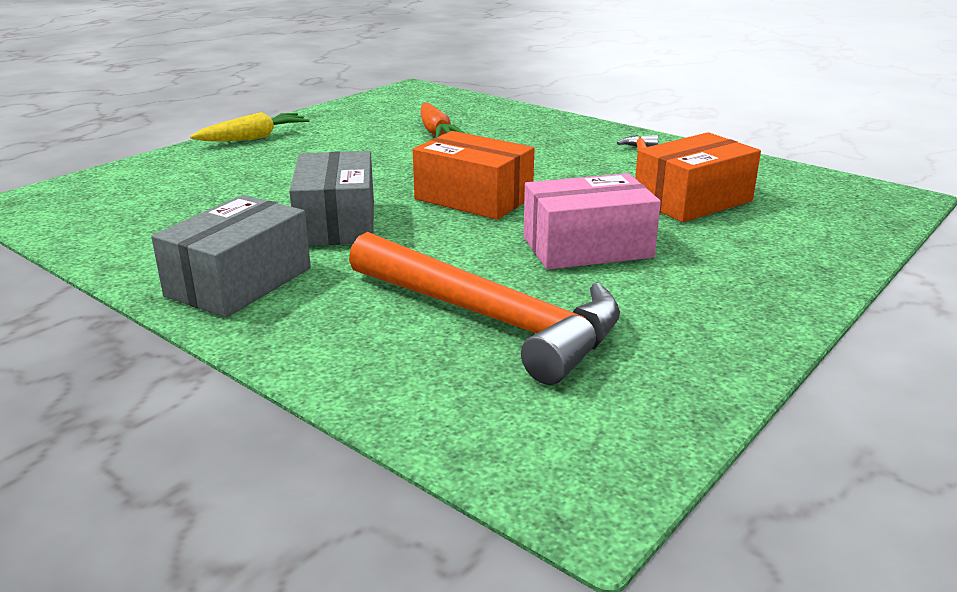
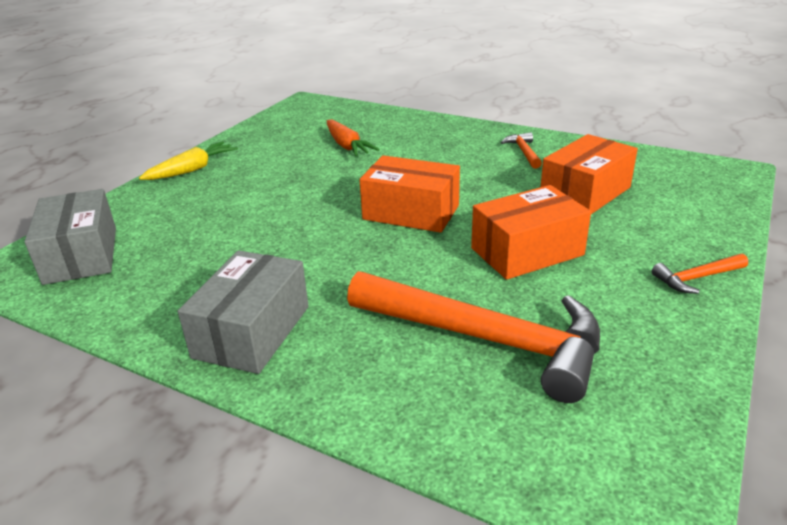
camera: 10 degrees left, 5 degrees up
grey box [289,151,374,246] -> grey box moved to [24,189,116,285]
pink box [523,173,661,270] -> orange box [471,185,591,280]
none -> orange hammer [651,254,748,294]

